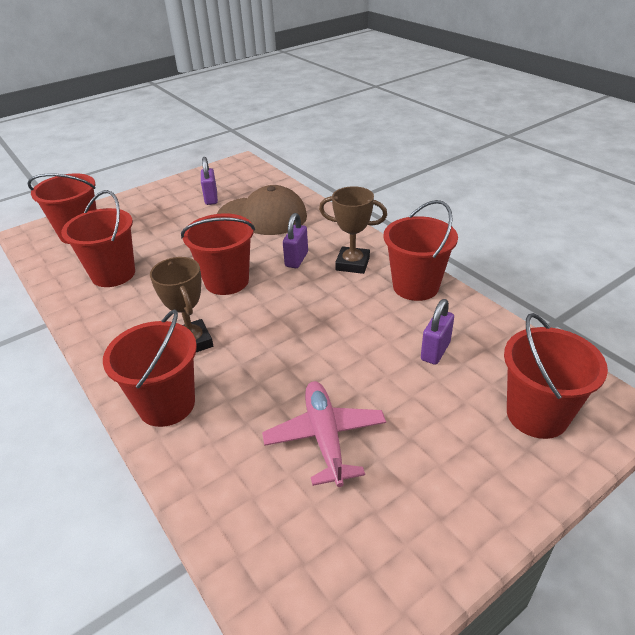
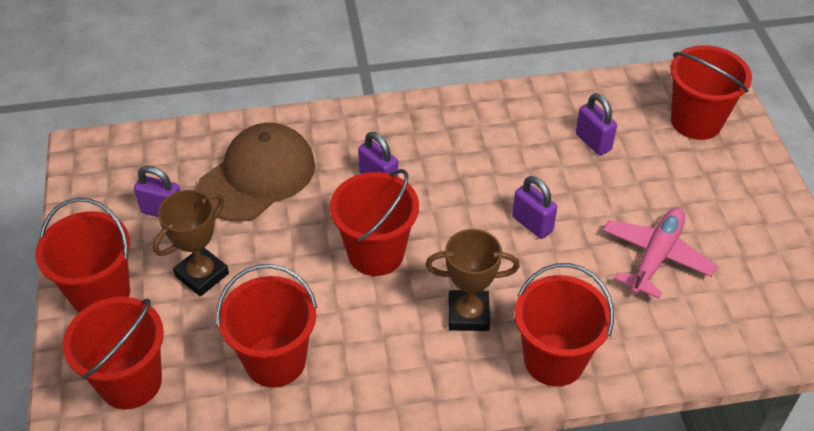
camera: 65 degrees left, 10 degrees up
pink plane [262,381,386,487] -> pink plane turned 105 degrees clockwise [603,207,717,299]
brown trophy [319,186,387,274] -> brown trophy moved to [153,190,229,297]
red bucket [384,200,458,301] -> red bucket moved to [36,198,130,313]
none -> purple padlock [512,176,557,239]

